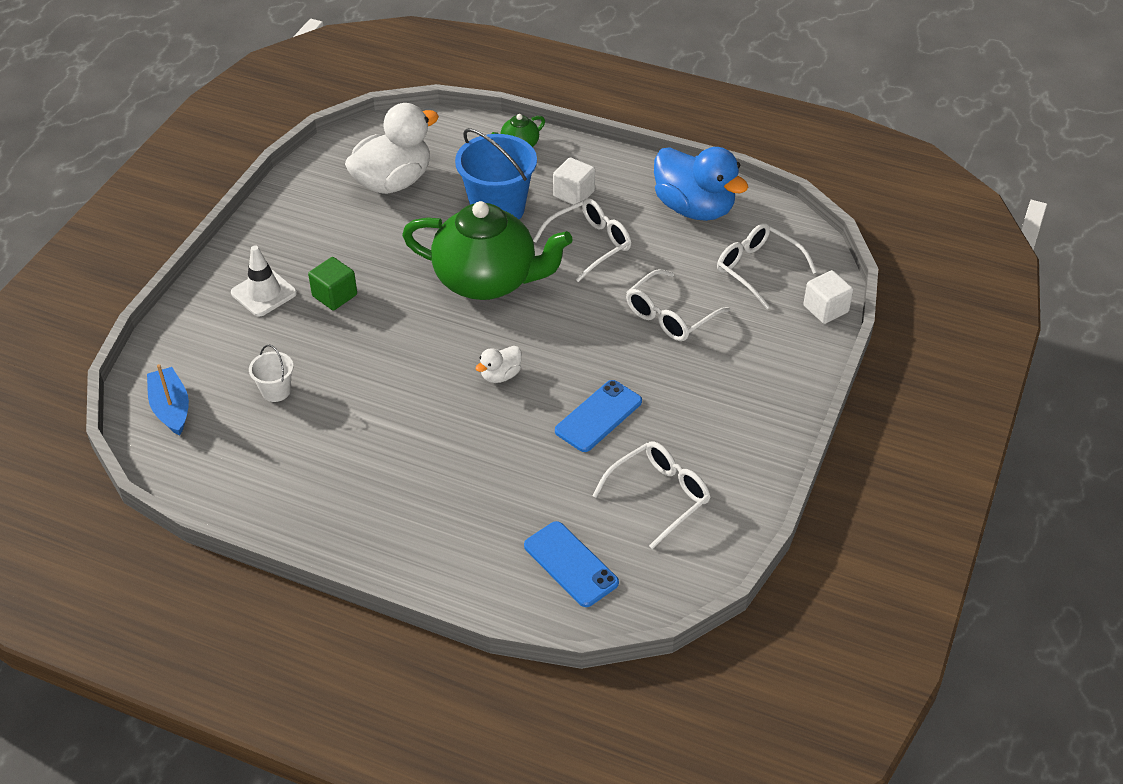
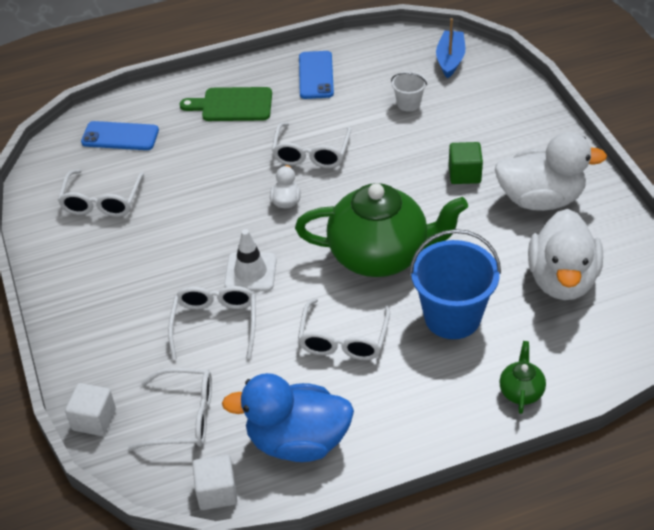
camera: 140 degrees right, 0 degrees up
blue boat [147,364,189,436] -> blue boat turned 105 degrees counterclockwise [436,18,465,79]
white traffic cone [231,245,297,317] -> white traffic cone moved to [224,229,277,291]
green teapot [402,201,573,300] -> green teapot turned 150 degrees counterclockwise [295,183,468,277]
white cube [553,157,595,205] -> white cube moved to [192,454,237,510]
blue phone [555,380,642,452] -> blue phone moved to [299,51,334,99]
none -> green cutting board [180,87,272,121]
none -> white glasses [272,122,351,168]
none -> white duck [495,132,607,211]

